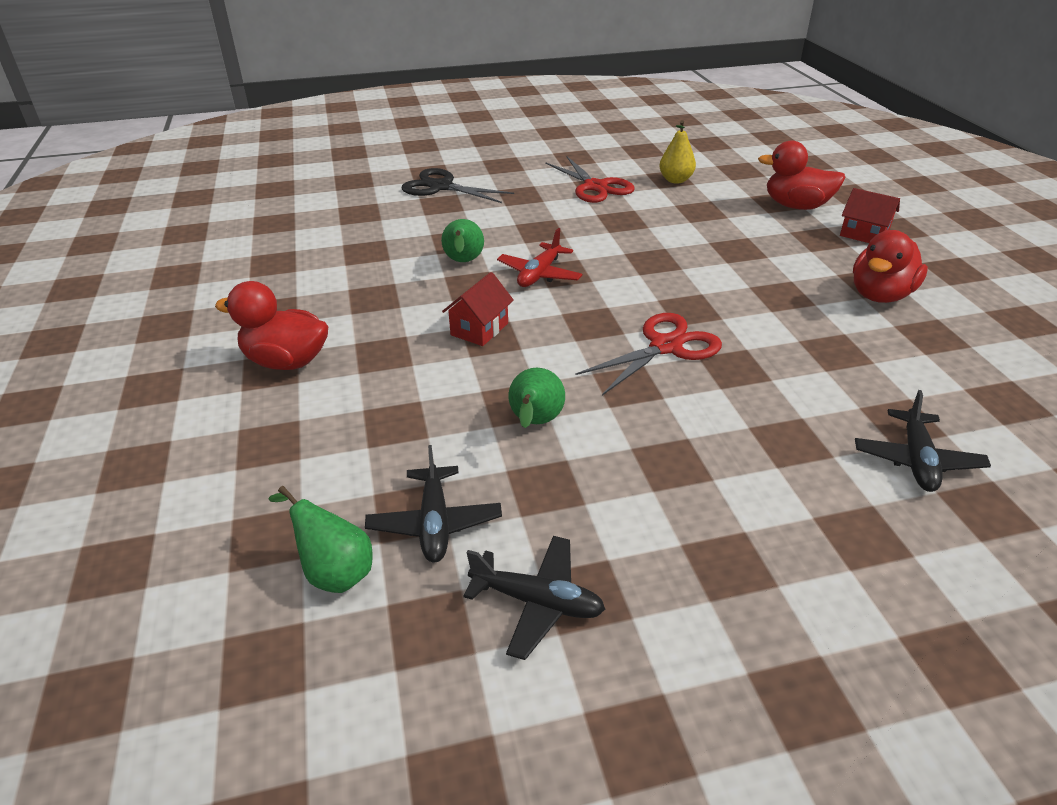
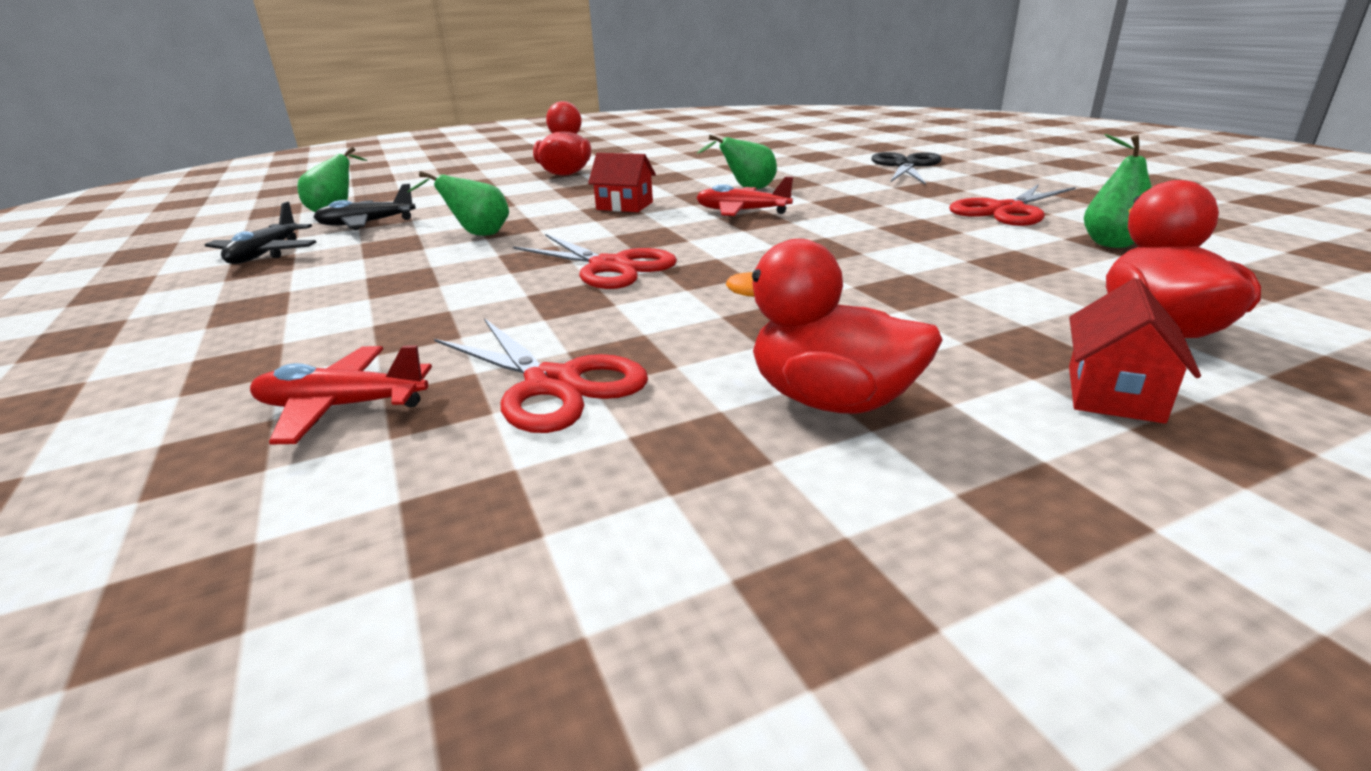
camera: 80 degrees right, 10 degrees down
yellow pear [659,120,696,184] -> green pear [1084,134,1152,248]
black plane [855,390,991,492] -> red plane [250,345,432,445]
none -> red scissors [434,318,648,433]

